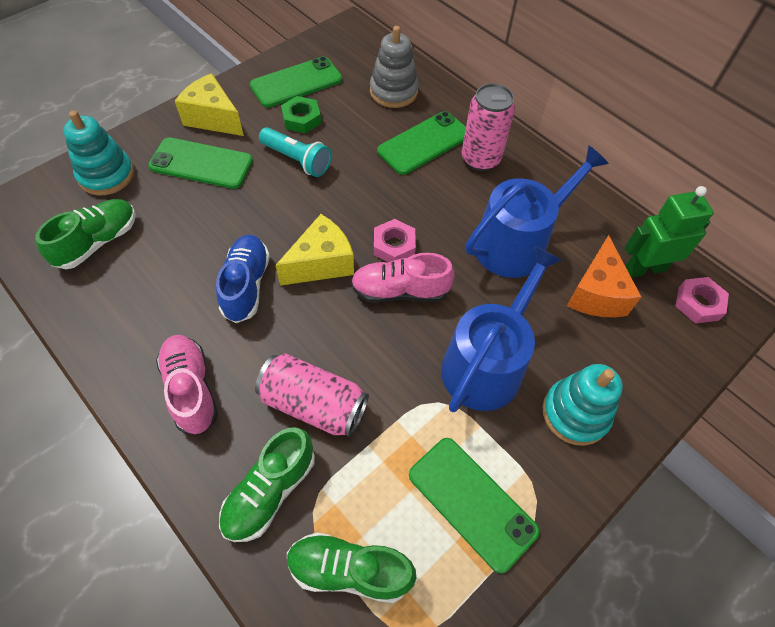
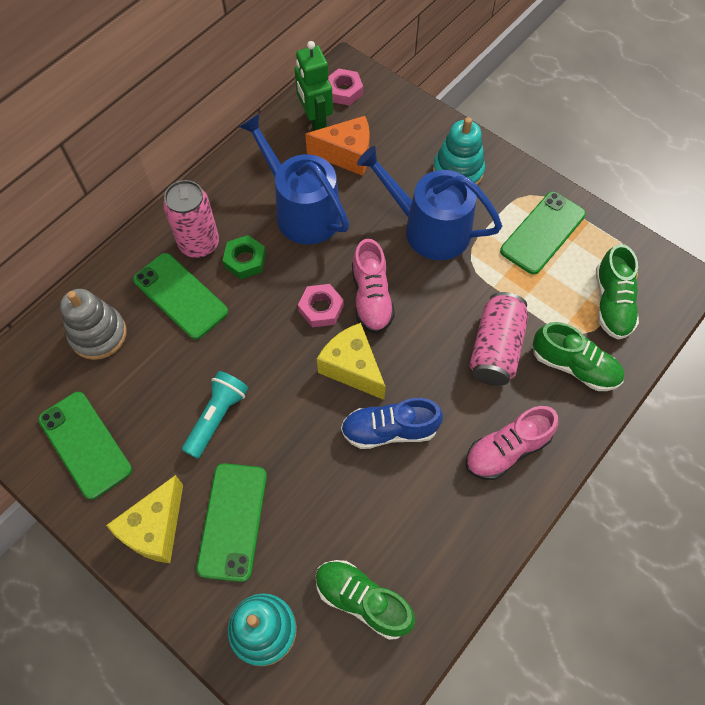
camera: 95 degrees left, 5 degrees up
green nut [281,96,321,134] -> green nut moved to [222,235,266,279]

